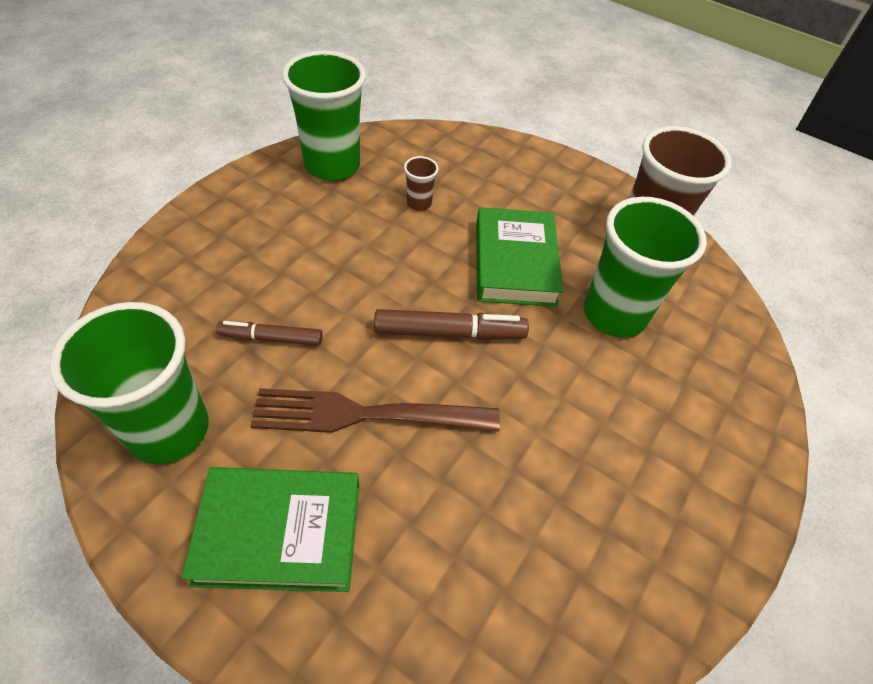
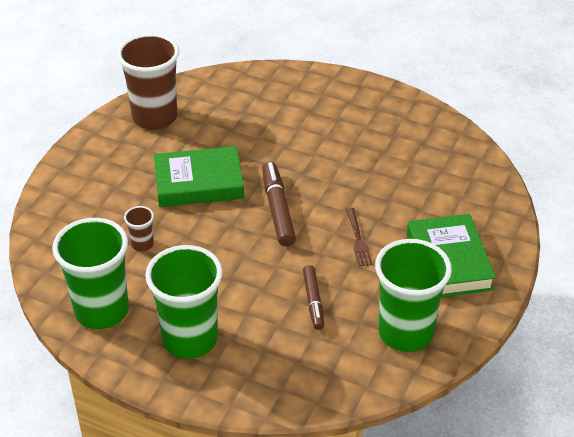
camera: 95 degrees left, 10 degrees down
brown fork [251,388,500,433] -> brown fork [346,208,373,266], size x0.49
green cup [584,197,707,338] -> green cup moved to [145,245,223,359]

